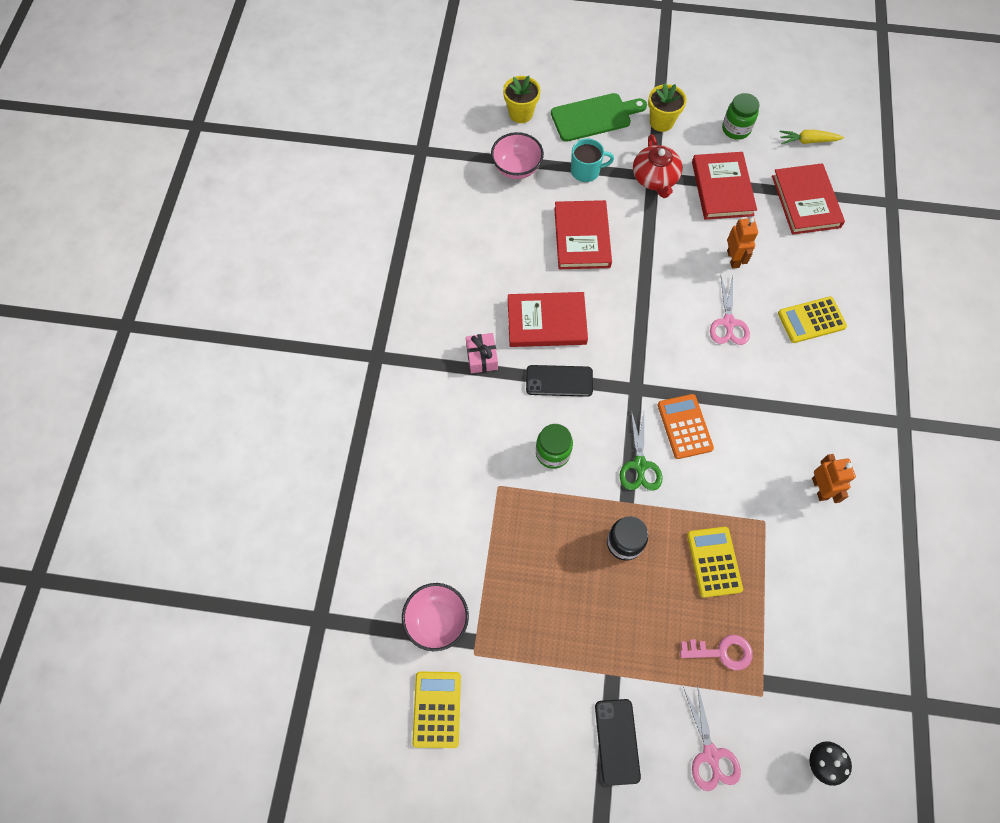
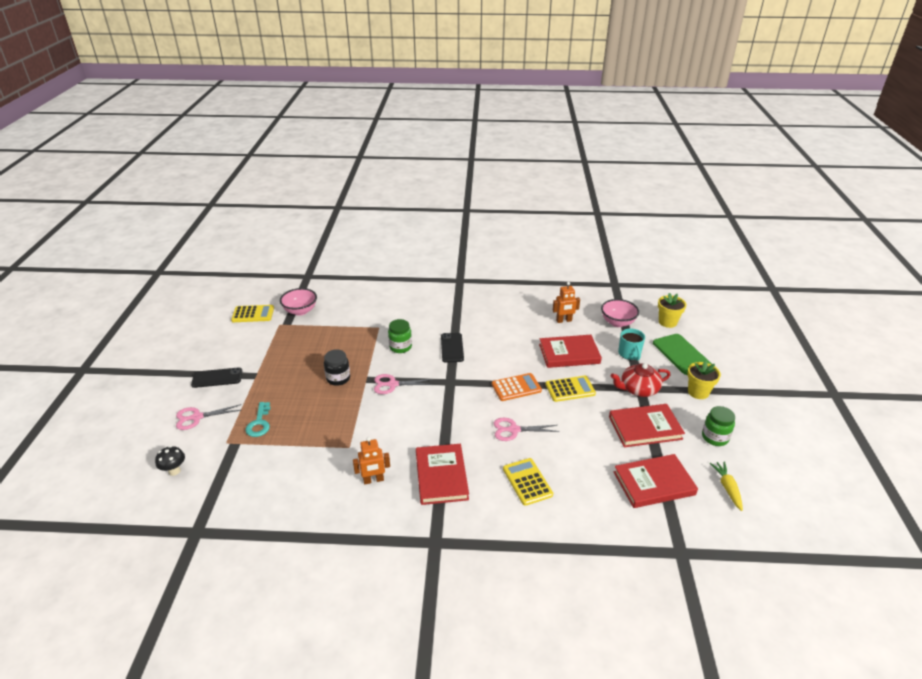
camera: 85 degrees right, 30 degrees down
pink gift [466,333,498,373] -> none
red book [508,292,588,347] -> red book moved to [416,444,469,505]
green scissors [620,410,662,491] -> pink scissors [374,374,434,394]
orange calculator [658,394,714,459] -> orange calculator moved to [492,373,542,401]
pink key [680,635,753,670] -> turquoise key [245,402,271,437]
yellow calculator [687,527,743,598] -> yellow calculator moved to [545,376,596,402]
orange robot [727,218,758,269] -> orange robot moved to [553,282,580,323]

